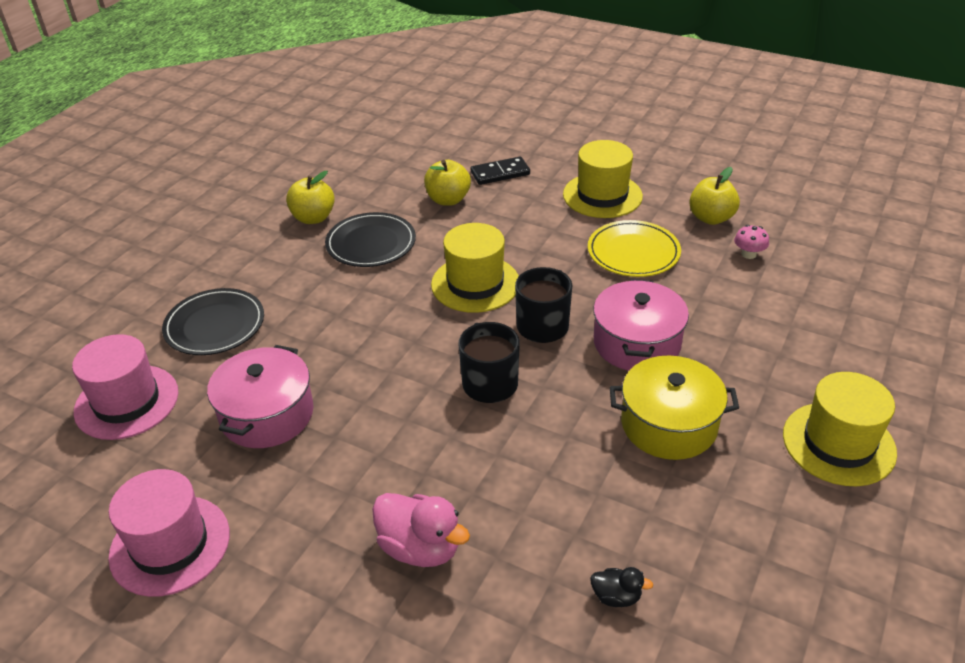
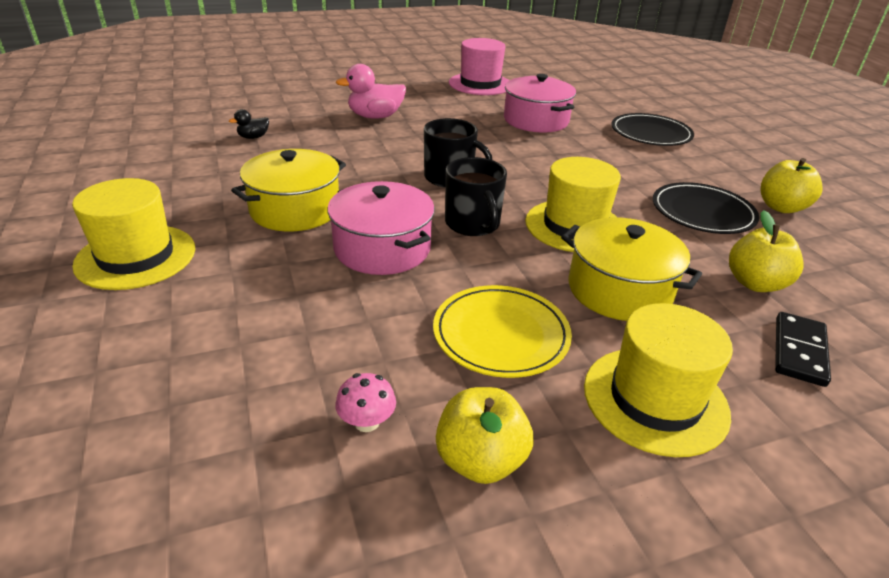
camera: 130 degrees right, 5 degrees down
pink hat [72,334,178,440] -> none
none -> yellow pot [561,217,702,321]

